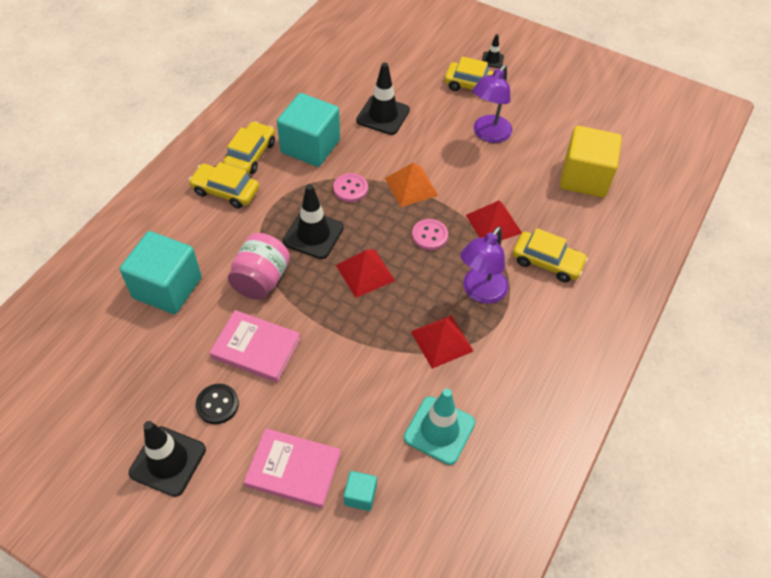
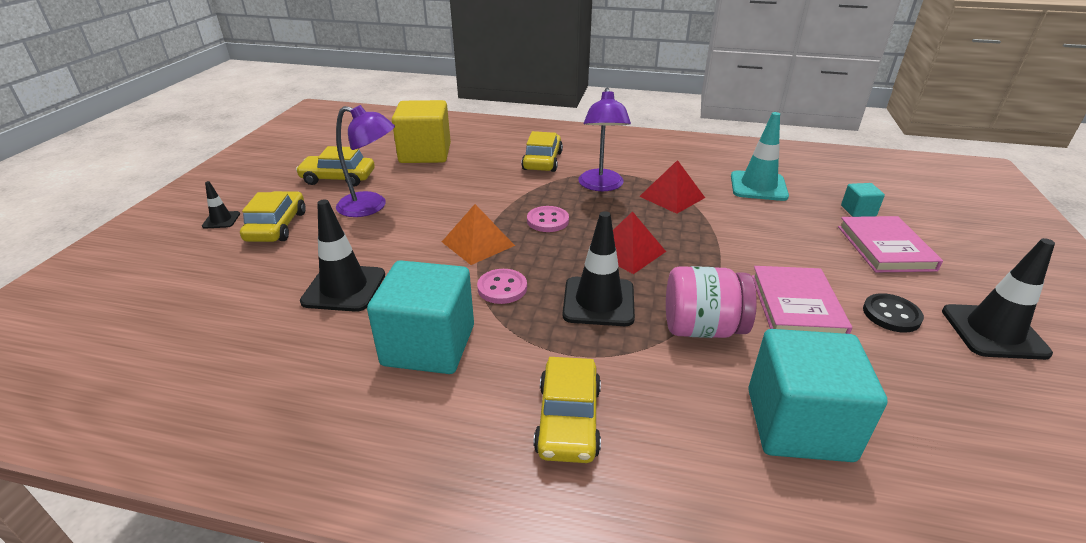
camera: 105 degrees left, 20 degrees down
yellow car [223,121,275,174] -> yellow car moved to [296,146,375,187]
purple lamp [460,226,508,304] -> purple lamp turned 75 degrees clockwise [578,88,631,191]
red pyramid [466,201,522,240] -> none

